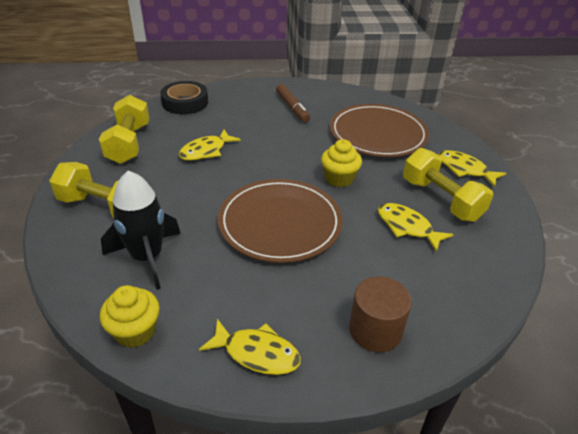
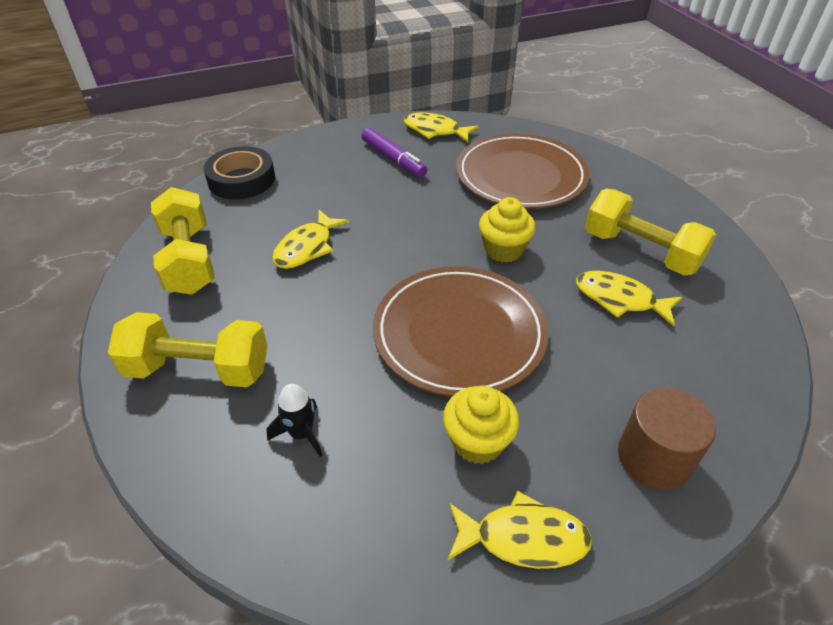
camera: 15 degrees left, 5 degrees up
yellow cupcake [100,285,160,348] -> yellow cupcake moved to [443,386,519,464]
black rocket [101,171,181,290] -> black rocket [267,384,323,457], size x0.51
brown marker [276,84,310,122] -> purple marker [362,128,427,178]
yellow fish [438,150,506,187] -> yellow fish moved to [404,112,479,142]

